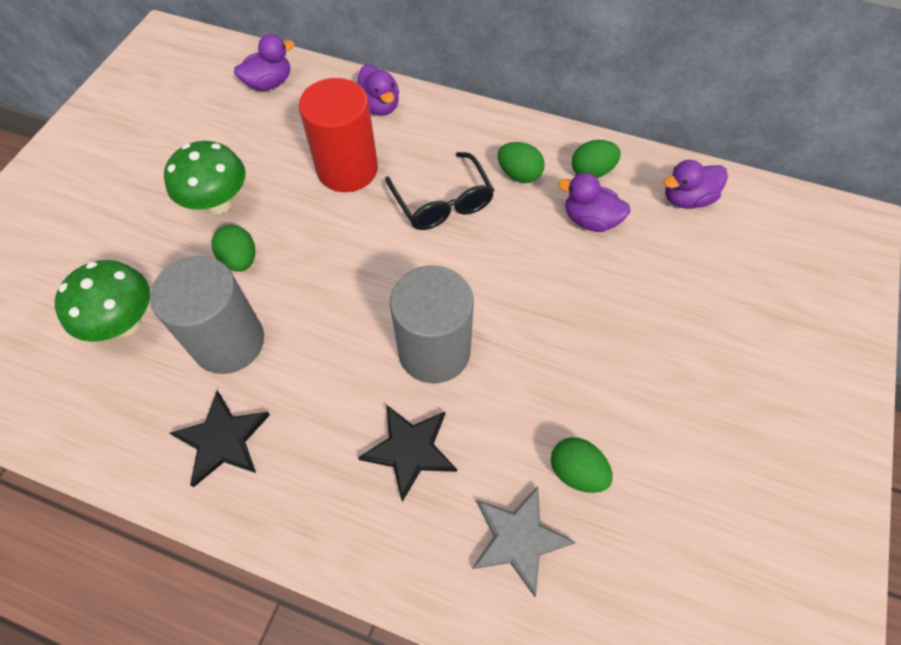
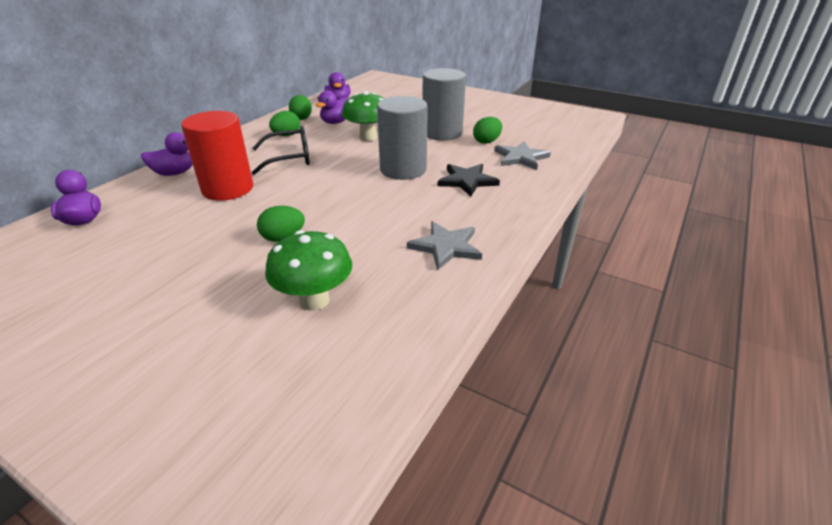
camera: 80 degrees left, 25 degrees down
grey cylinder [150,256,264,374] -> grey cylinder moved to [423,68,466,140]
green mushroom [164,141,246,215] -> green mushroom moved to [342,91,385,141]
black star [170,391,270,487] -> grey star [407,221,482,270]

